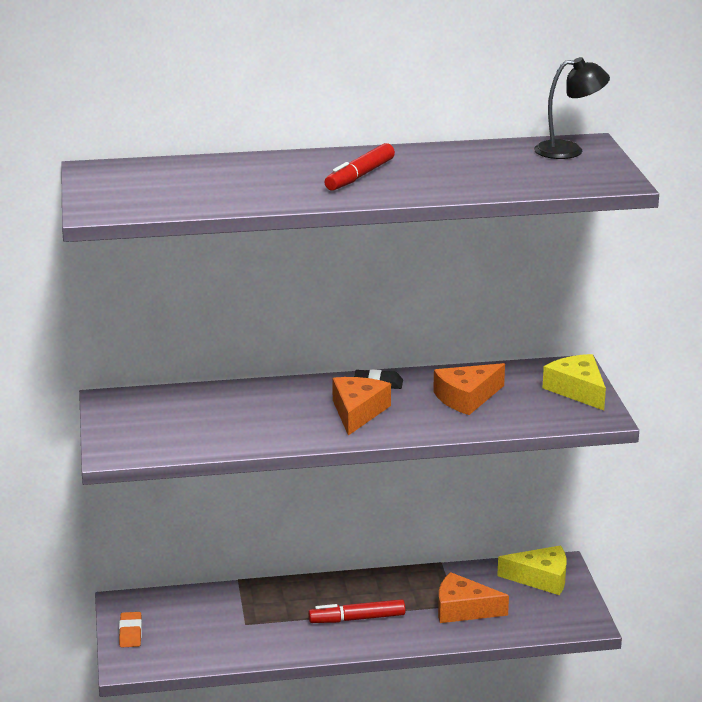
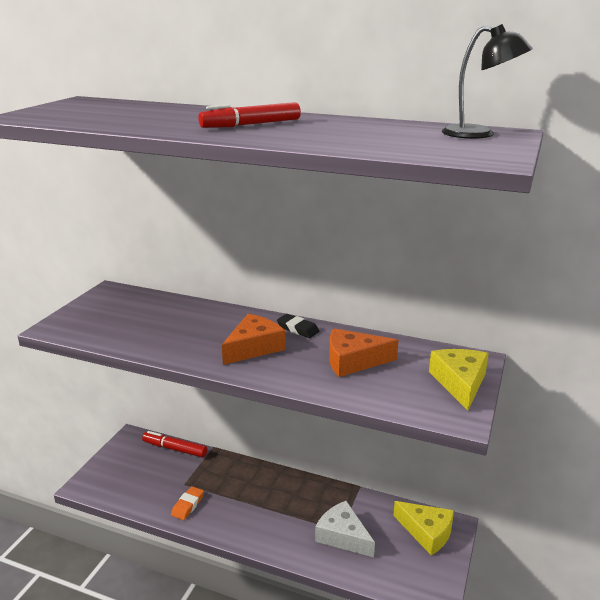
camera: 30 degrees right, 0 degrees up
orange eraser [119,612,142,648] -> orange eraser moved to [171,486,204,520]
red marker [308,599,405,623] -> red marker moved to [142,431,207,457]
orange cheese [438,572,509,623] -> white cheese [315,501,375,557]

